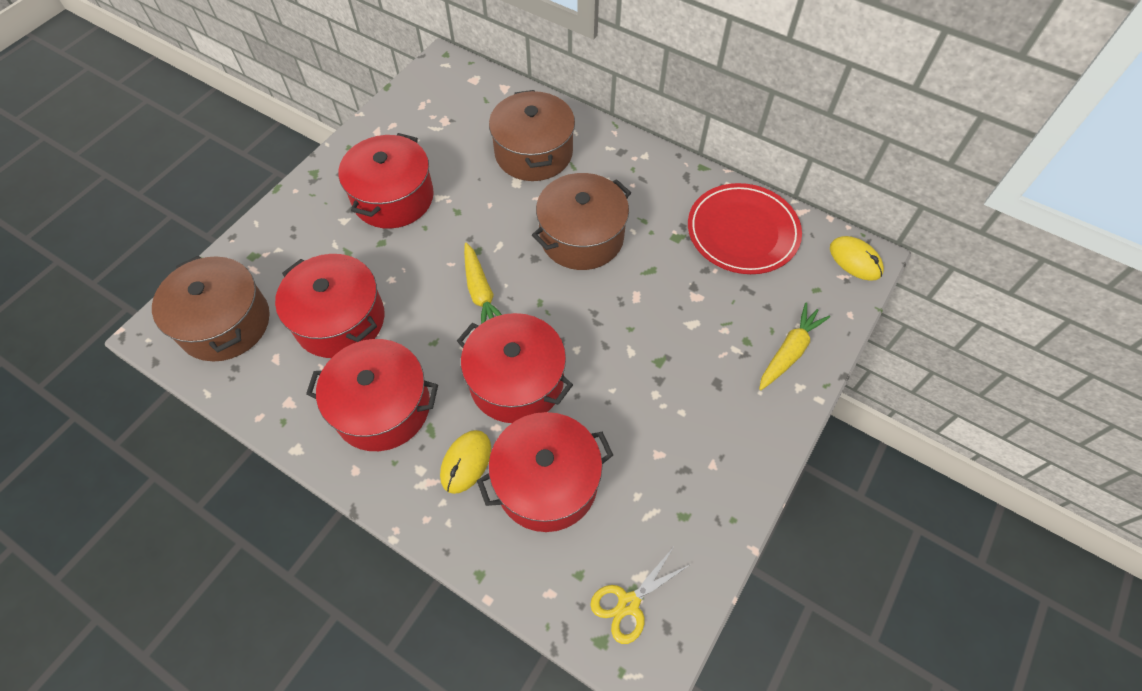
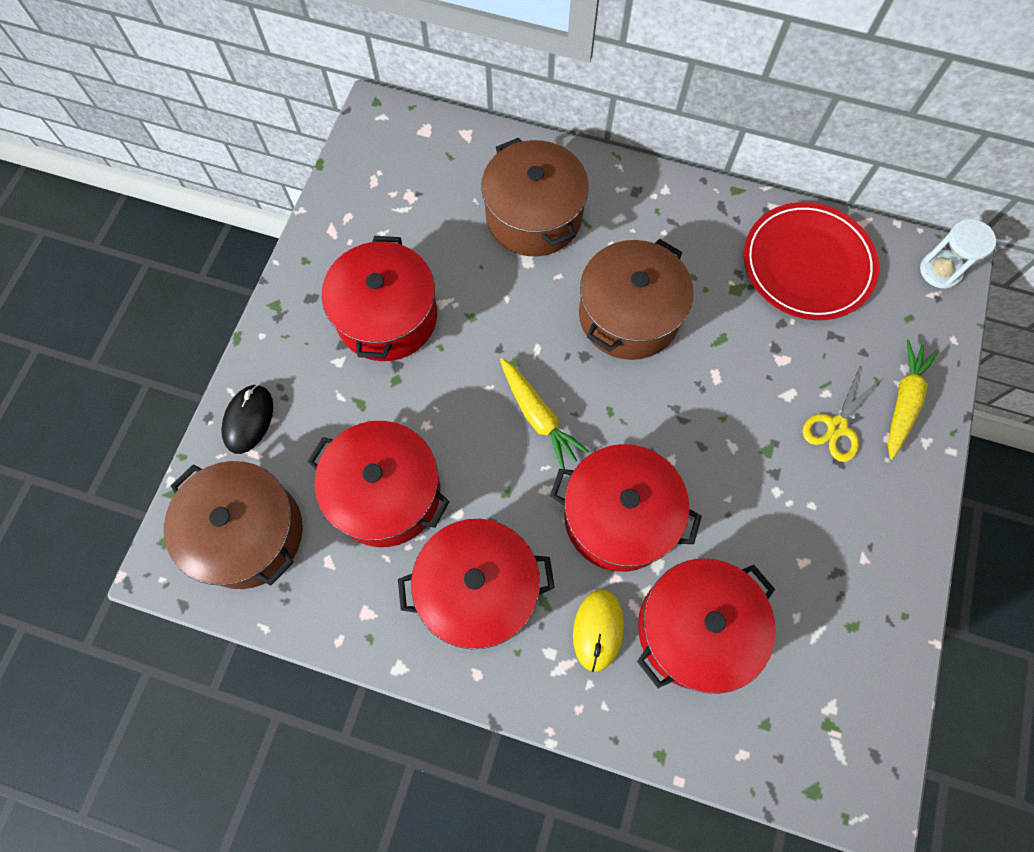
camera: 15 degrees left, 10 degrees up
yellow scissors [590,548,690,644] -> yellow scissors moved to [803,367,880,462]
yellow mouse [830,236,884,281] -> white hourglass [920,219,996,289]
none -> black mouse [221,384,273,454]

